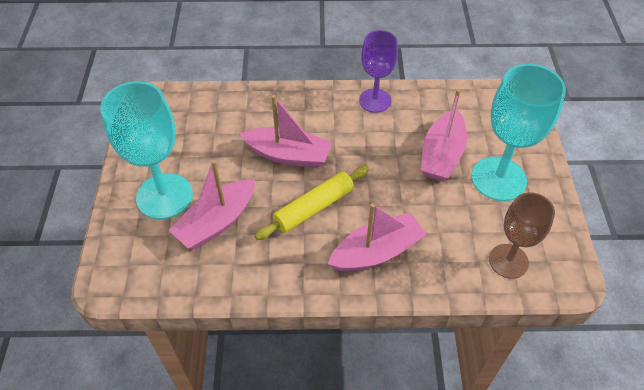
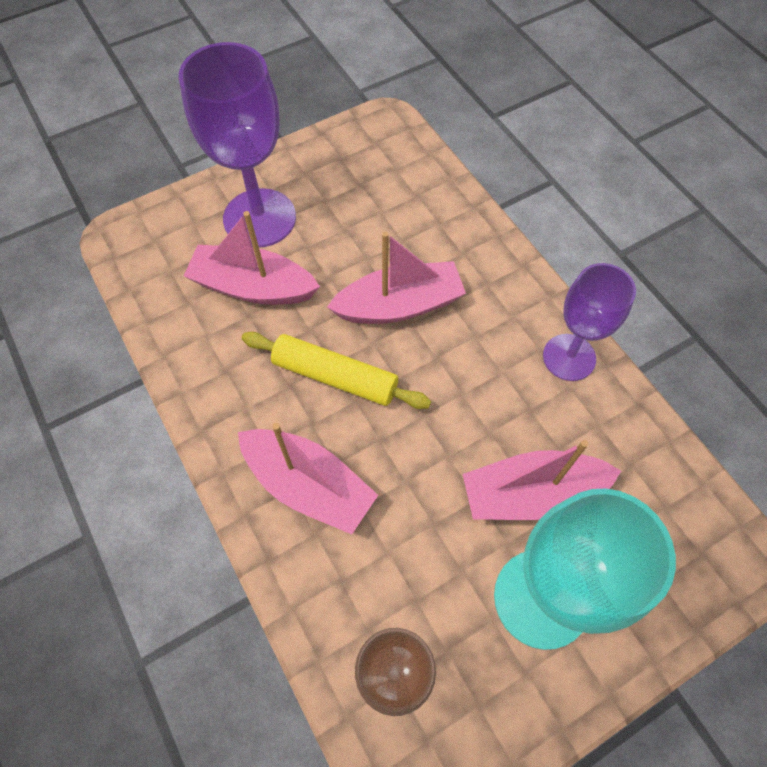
camera: 60 degrees right, 10 degrees up
turquoise goblet [100,81,193,219] -> purple goblet [179,42,296,248]
pink boat [240,95,332,168] -> pink boat turned 90 degrees counterclockwise [327,232,466,324]

